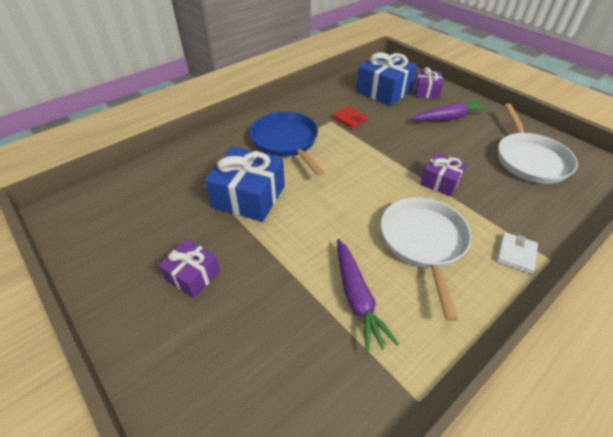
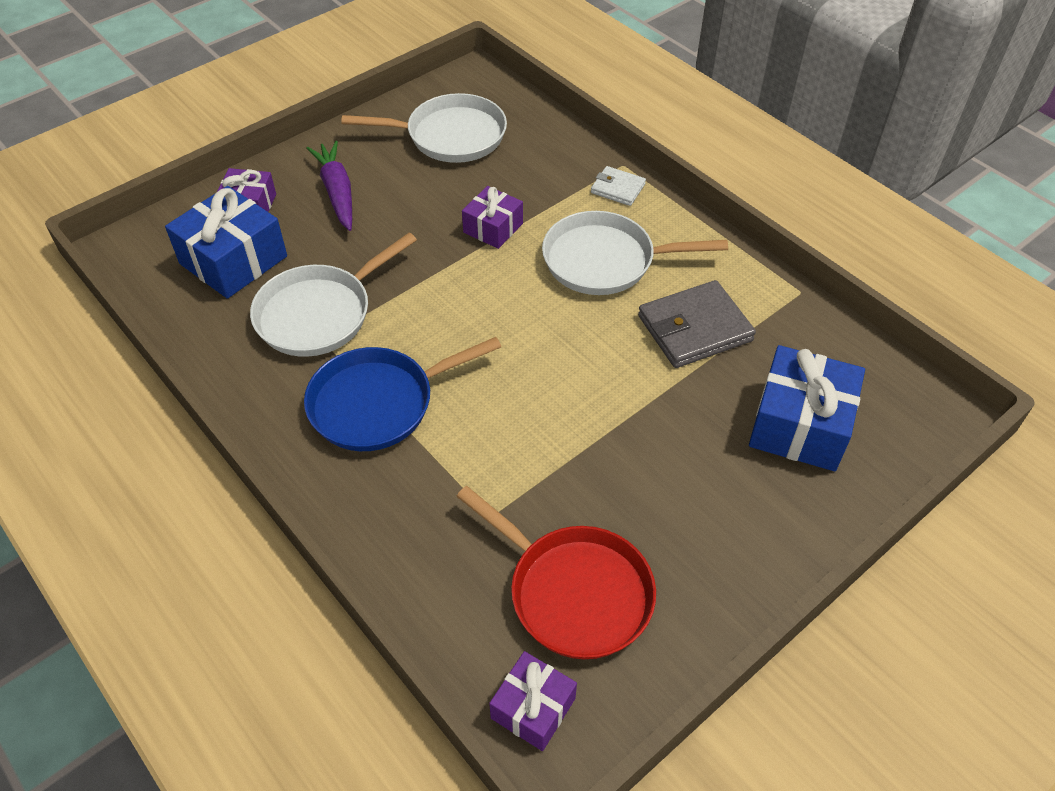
camera: 90 degrees left, 5 degrees up
purple gift [158,239,220,298] -> purple gift moved to [489,651,577,751]
blue gift [205,146,285,222] -> blue gift moved to [749,345,865,471]
red wallet [333,106,368,129] -> white pan [250,233,417,357]
purple carrot [337,239,399,354] -> grey wallet [638,280,756,368]
none -> red pan [456,486,656,659]

